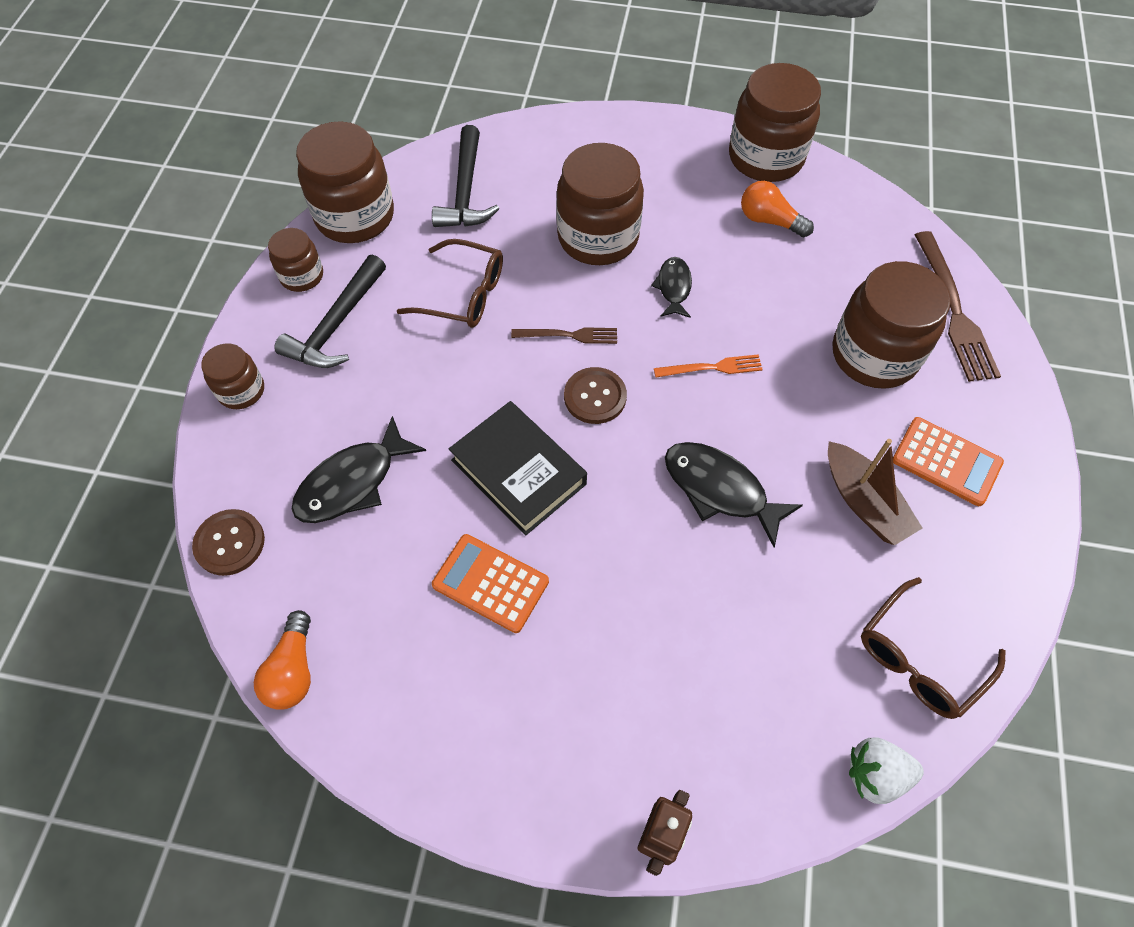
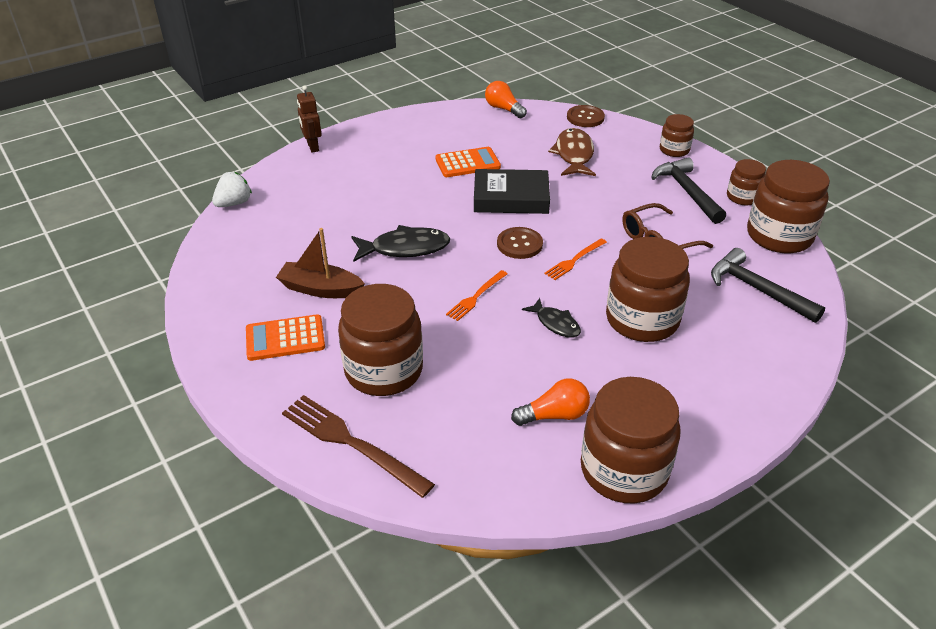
camera: 135 degrees right, 20 degrees down
black fish [292,416,426,523] -> brown fish [548,128,596,176]
brown fork [511,327,617,344] -> orange fork [545,238,607,280]
brown glasses [861,577,1006,719] -> none

